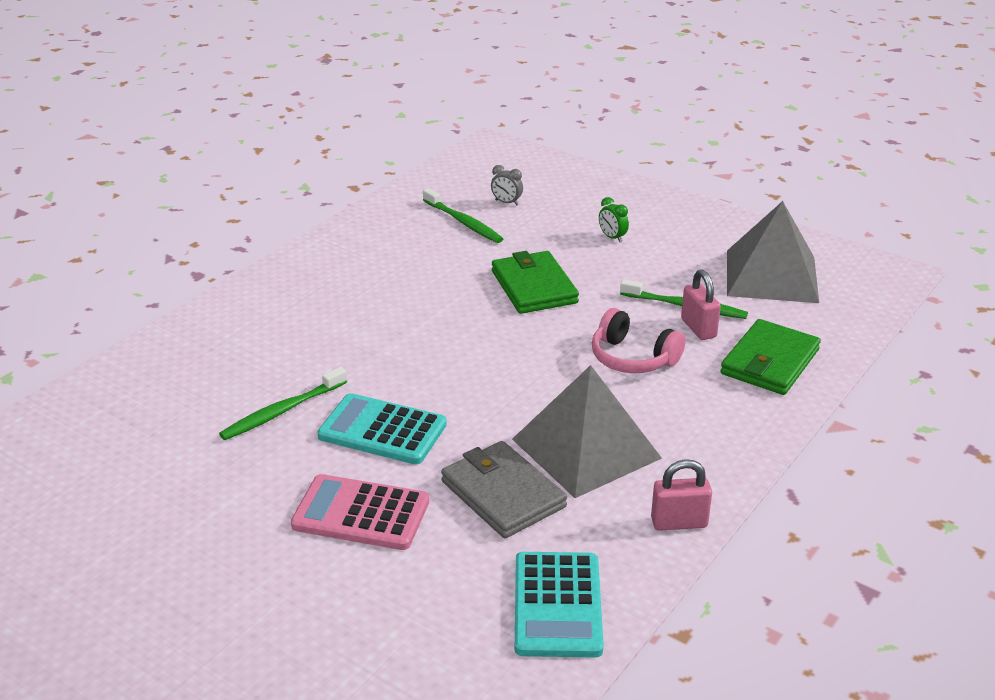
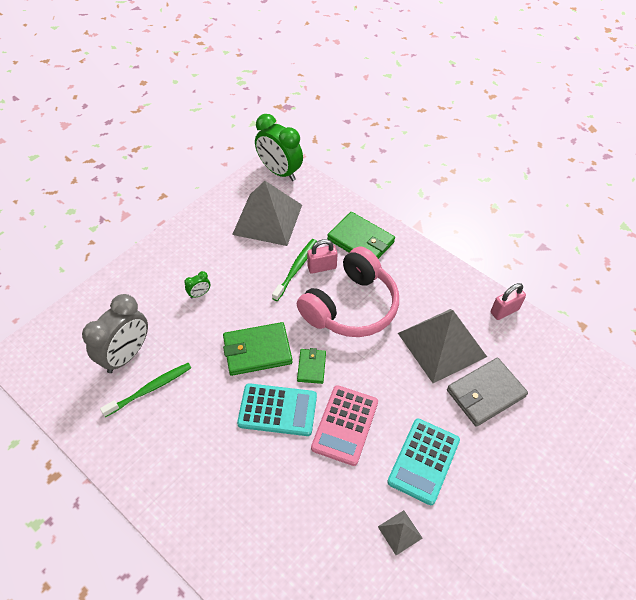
camera: 85 degrees left, 20 degrees up
green toothbrush [219,367,347,440] -> grey pyramid [378,510,423,555]
pink calculator [291,474,429,550] -> pink calculator moved to [311,385,378,466]
grey clock [491,165,523,205] -> grey clock [82,294,148,373], size x2.38
turquoise calculator [515,552,604,658] -> turquoise calculator moved to [237,383,317,436]
pink headphones [592,308,686,373] -> pink headphones [297,247,399,337], size x1.69
pink padlock [651,459,712,531] -> pink padlock turned 60 degrees clockwise [491,283,526,320]
none -> green clock [255,114,303,181]
none -> green wallet [297,348,326,384]

